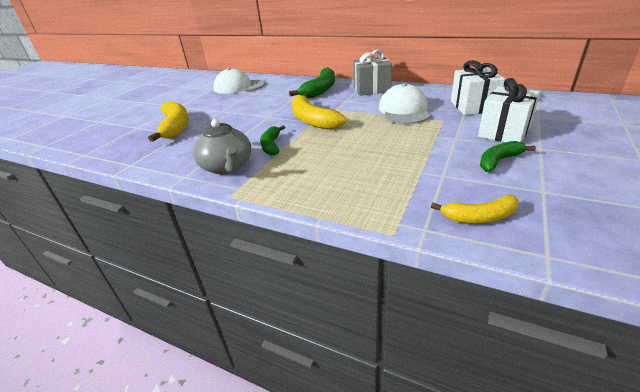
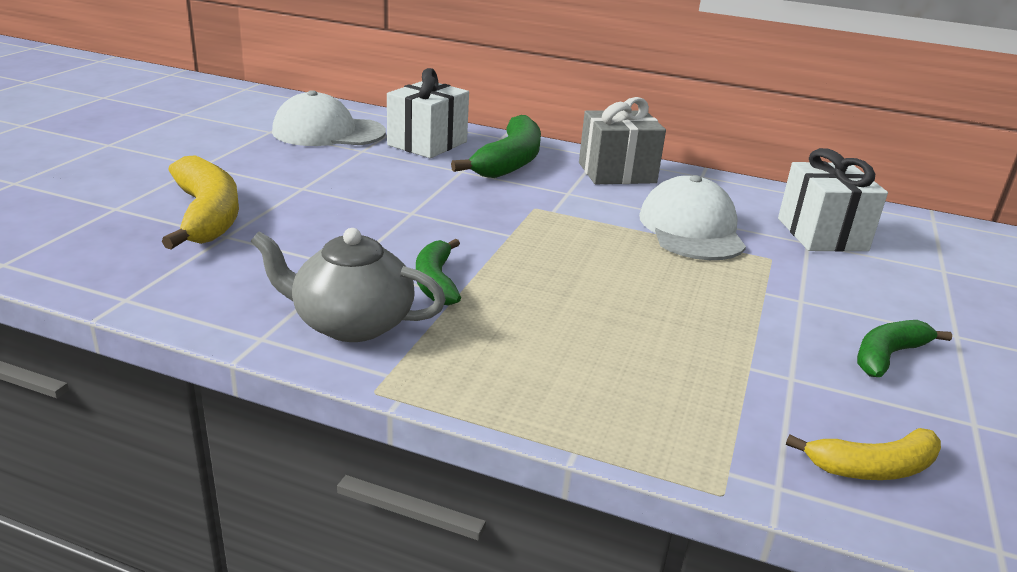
camera: 10 degrees left, 5 degrees down
grey teapot [193,119,251,174] -> grey teapot turned 135 degrees clockwise [251,228,446,342]
yellow banana [292,94,346,130] -> none
white gift [478,78,540,142] -> white gift moved to [387,68,469,158]

